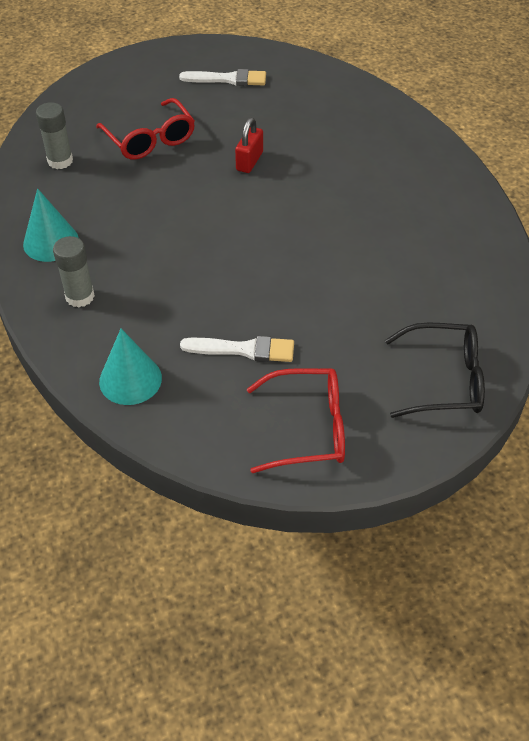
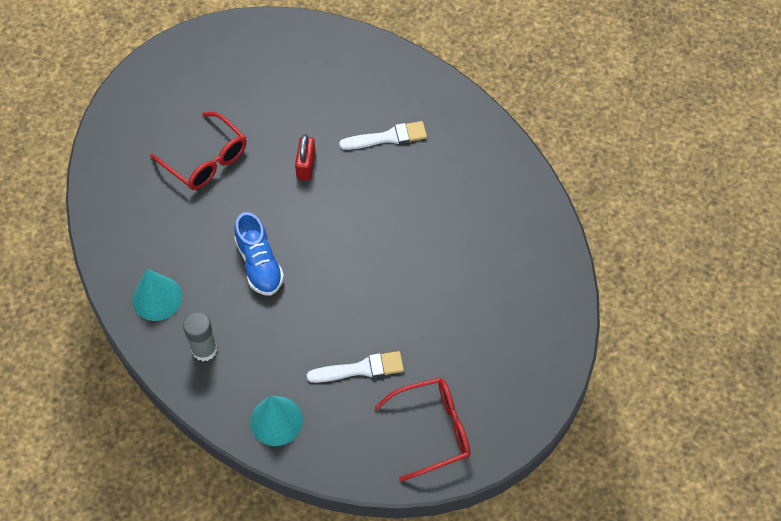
camera: 15 degrees left, 10 degrees up
grey glue stick [36,102,73,169] -> none
white brush [179,69,266,86] -> white brush moved to [339,121,427,150]
black glasses [385,322,485,418] -> none
none -> blue shoe [234,212,284,296]

